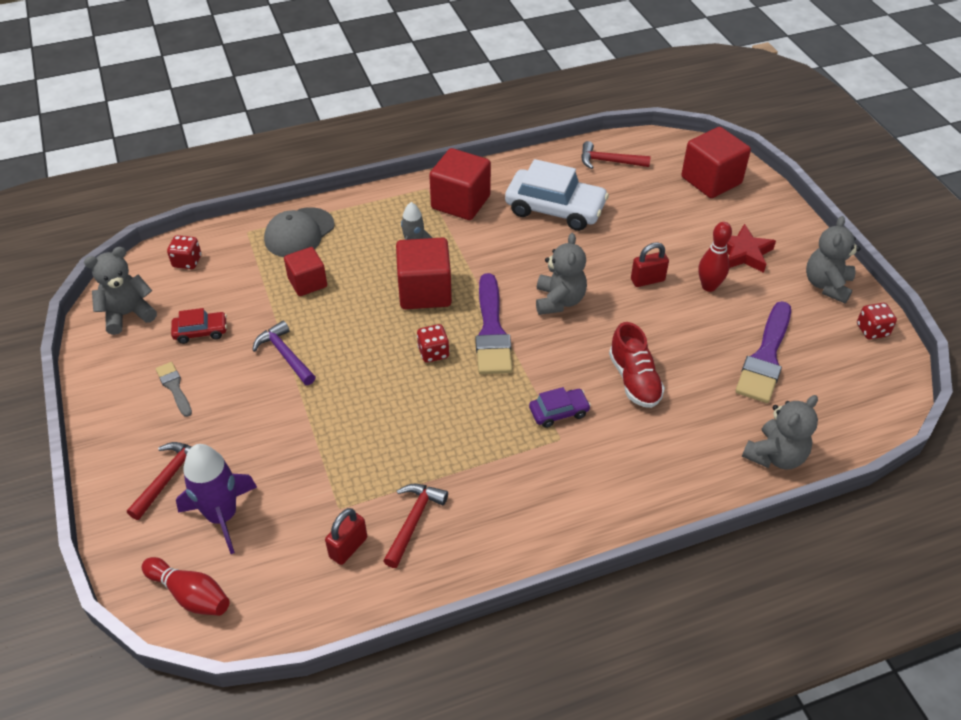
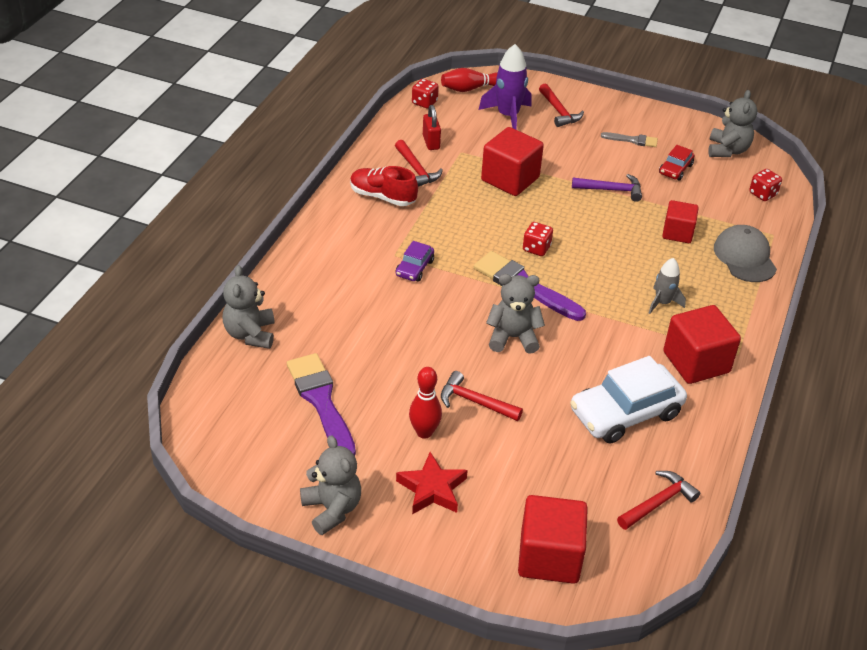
camera: 130 degrees right, 5 degrees down
red cube [396,237,452,309] -> red cube moved to [481,127,544,196]
grey teddy bear [536,233,587,315] -> grey teddy bear turned 135 degrees clockwise [486,274,545,354]
red shoe [609,322,665,408] -> red shoe moved to [350,166,418,206]
red padlock [631,242,669,287] -> red hammer [441,371,523,421]
red dice [857,303,897,339] -> red dice moved to [412,79,439,109]

